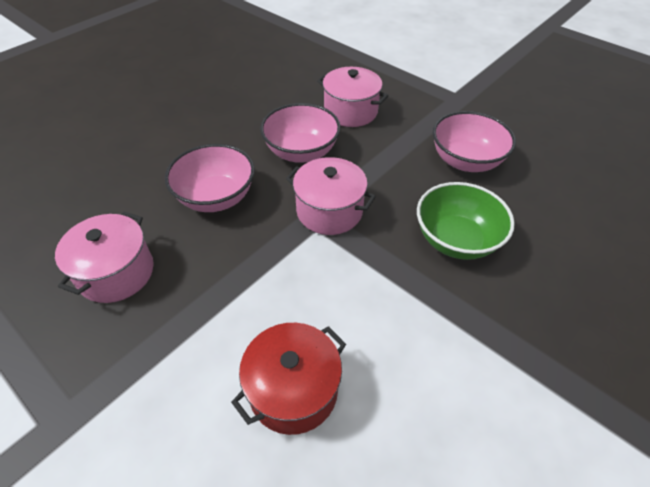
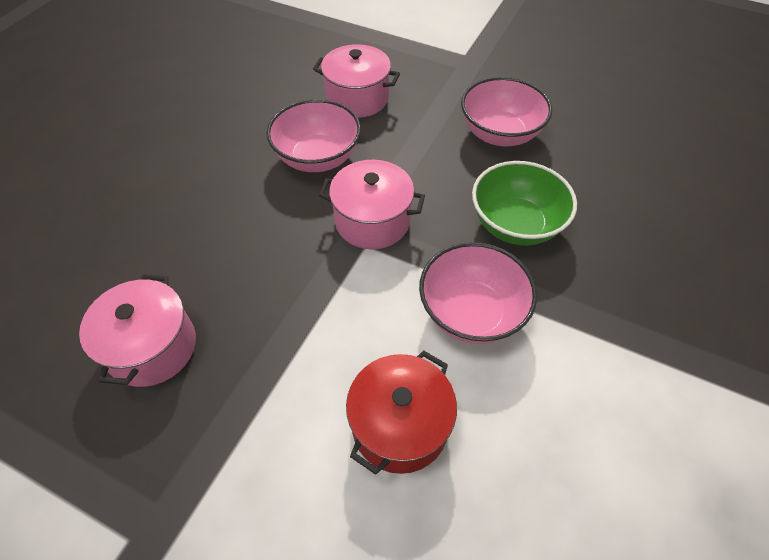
camera: 15 degrees left, 5 degrees up
pink bowl [165,144,255,212] -> pink bowl moved to [419,242,537,344]

